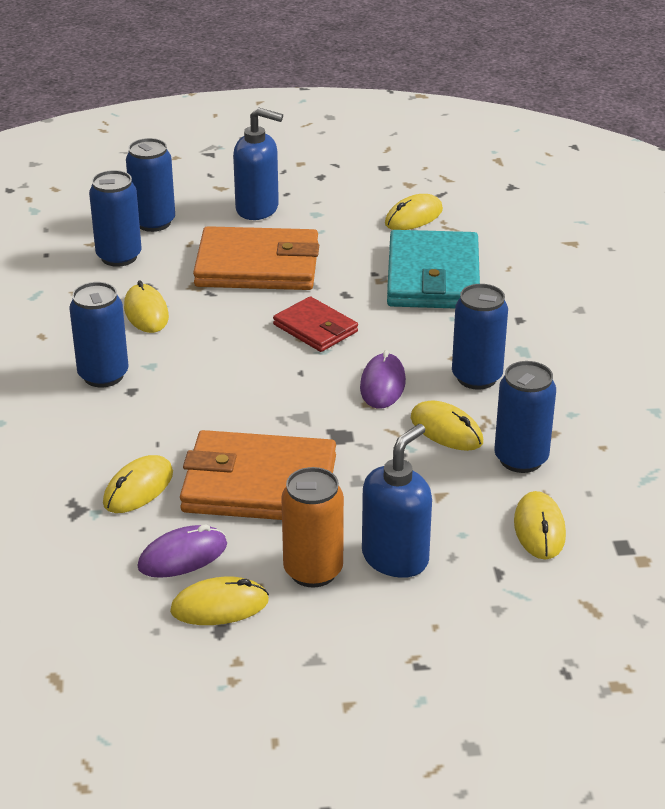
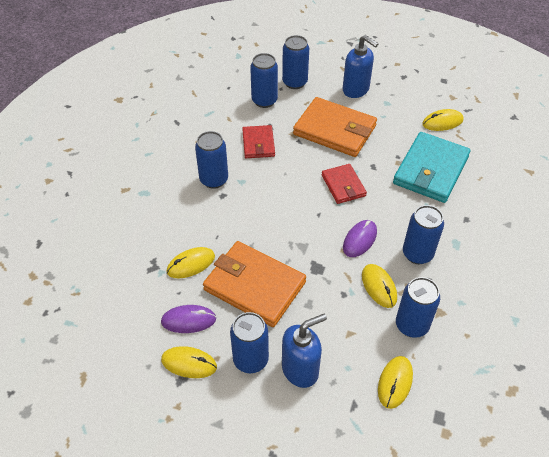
camera: 25 degrees right, 15 degrees up
yellow mouse [124,280,169,333] -> red wallet [242,125,275,158]
orange can [281,467,344,588] -> blue can [230,312,269,373]

